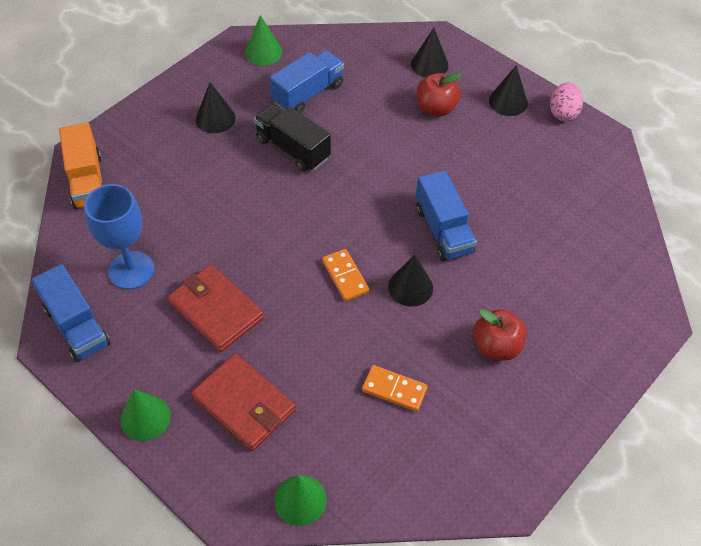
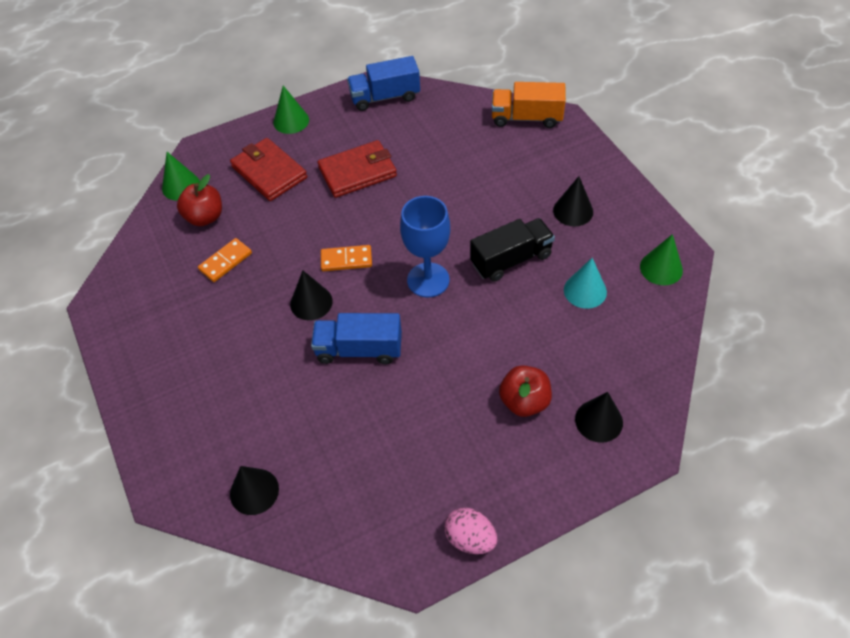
camera: 115 degrees right, 0 degrees up
blue goblet [84,184,154,289] -> blue goblet moved to [400,196,450,298]
red wallet [192,354,296,451] -> red wallet turned 75 degrees clockwise [230,138,307,201]
blue truck [269,50,344,113] -> turquoise cone [564,258,607,309]
red apple [473,309,527,360] -> red apple moved to [177,174,222,226]
black cone [489,65,528,116] -> black cone moved to [230,466,279,515]

